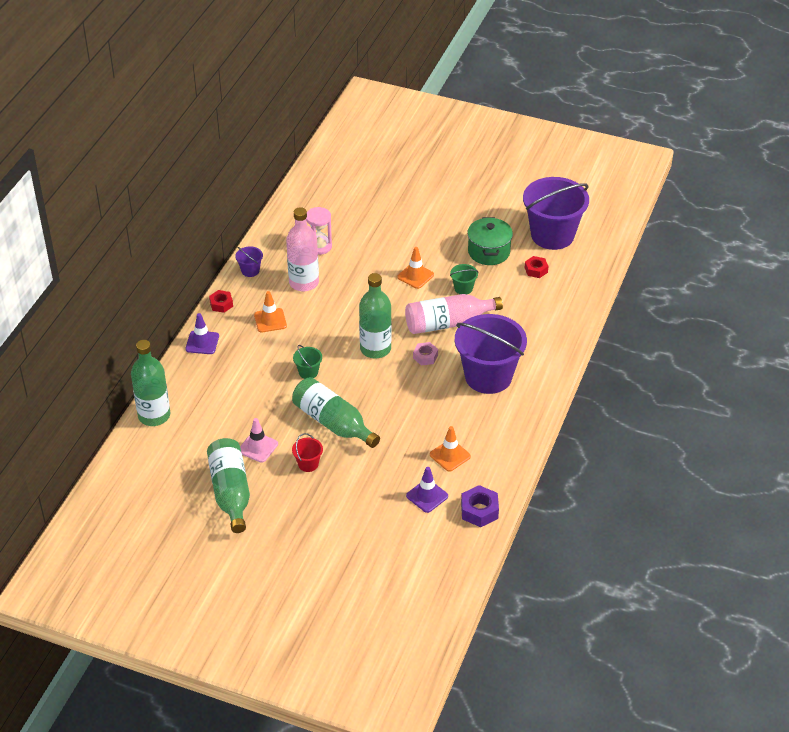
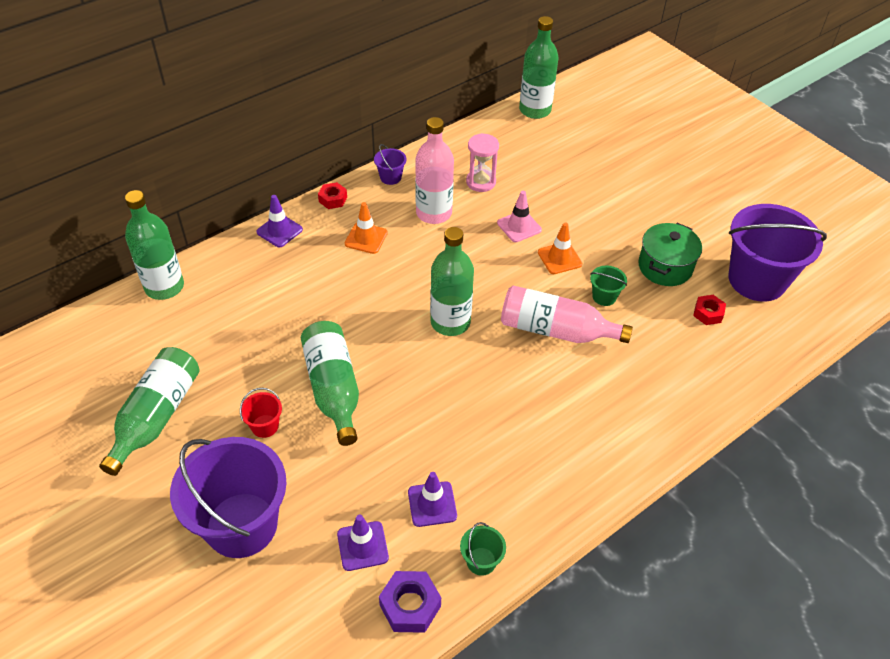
camera: 30 degrees right, 5 degrees up
pink traffic cone [240,418,278,463] -> pink traffic cone moved to [497,191,542,242]
green bucket [293,345,322,379] -> green bucket moved to [460,522,506,576]
pink nut [413,342,438,366] -> none
orange traffic cone [430,426,471,472] -> purple traffic cone [408,472,457,527]
purple bucket [455,314,527,394] -> purple bucket moved to [170,437,287,558]
none -> green bottle [519,16,559,119]

